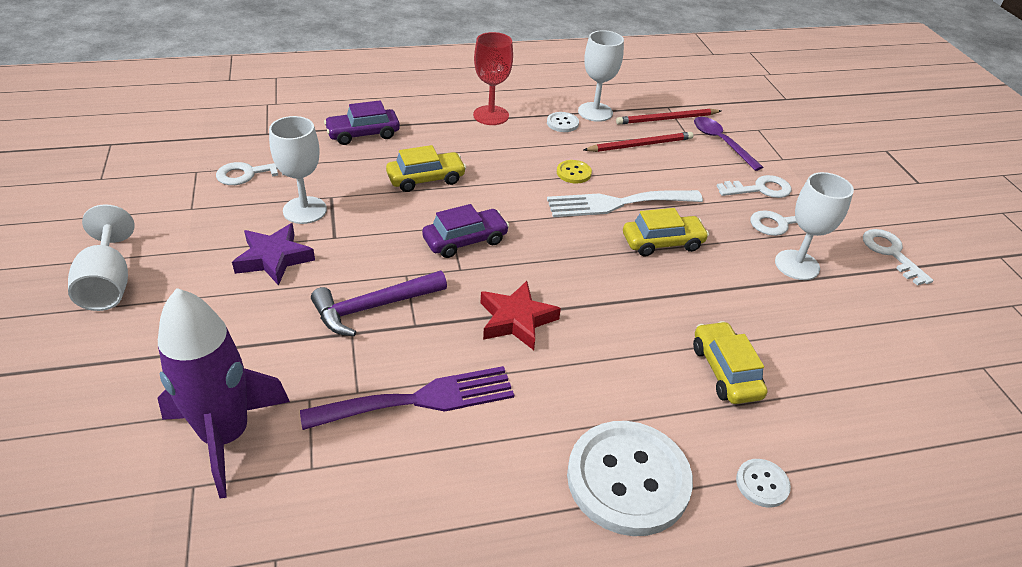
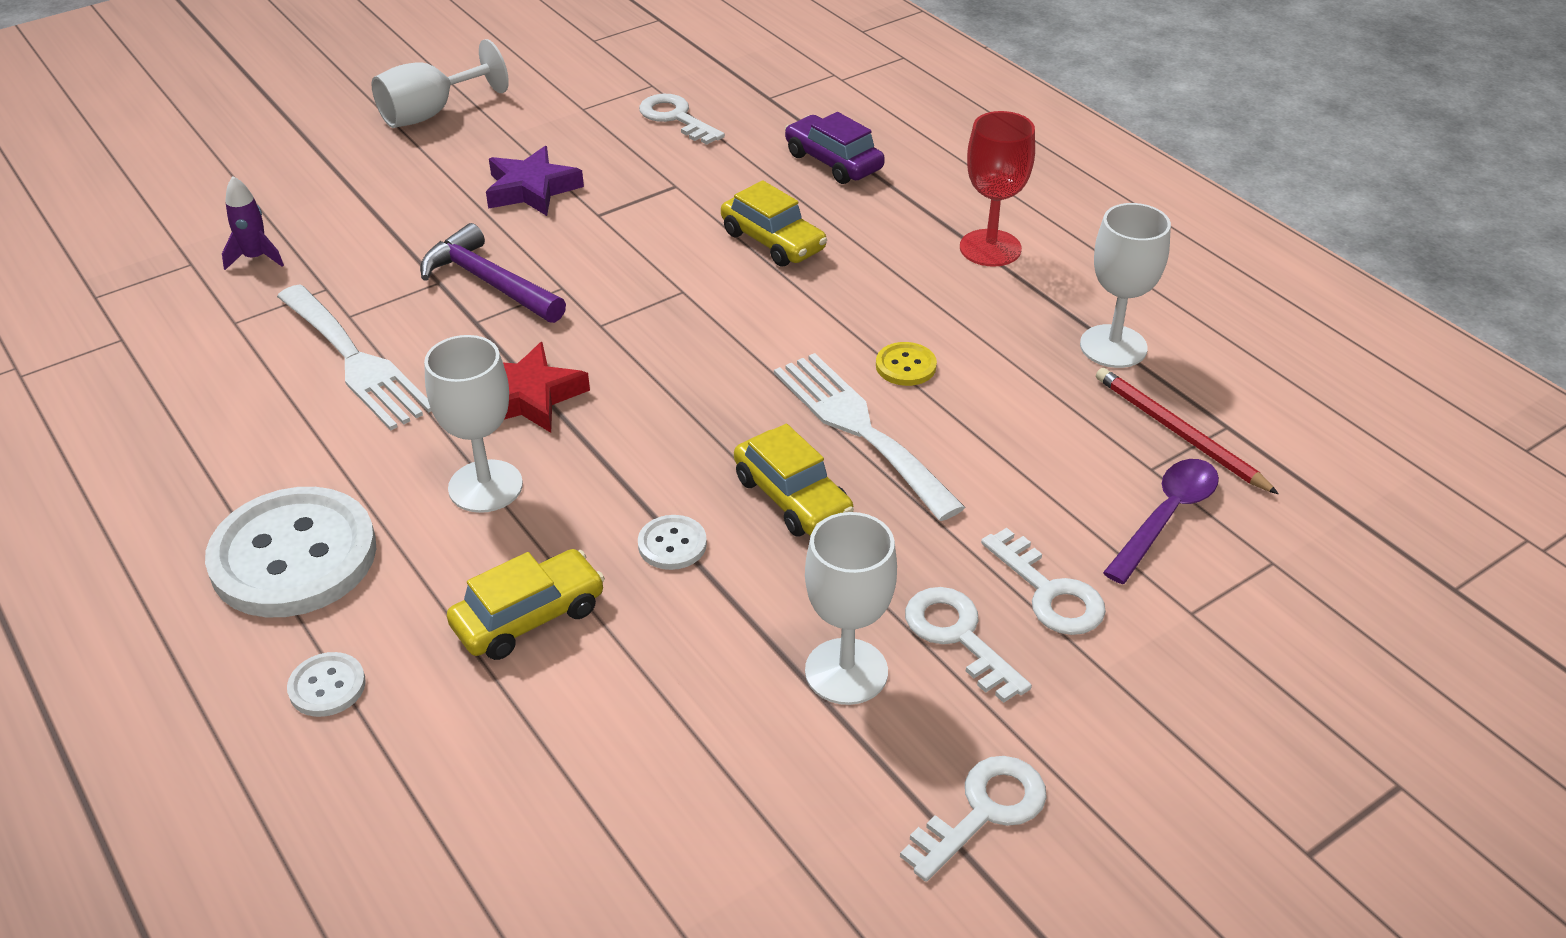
camera: 70 degrees right, 0 degrees up
purple rocket [158,288,290,499] -> purple rocket [222,176,284,270], size x0.43
white goblet [269,116,327,224] -> white goblet moved to [424,335,523,513]
purple fork [300,366,514,430] -> white fork [277,285,431,431]
purple car [422,204,509,258] -> none
white button [547,112,579,132] -> white button moved to [638,515,707,570]
red pencil [583,132,693,152] -> none

